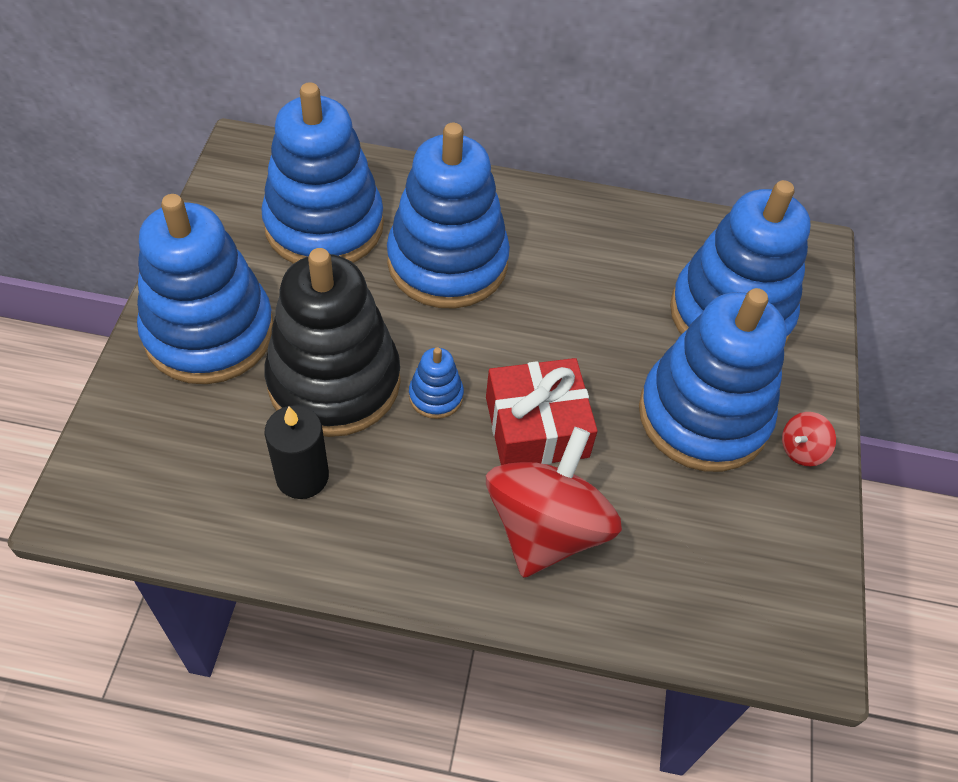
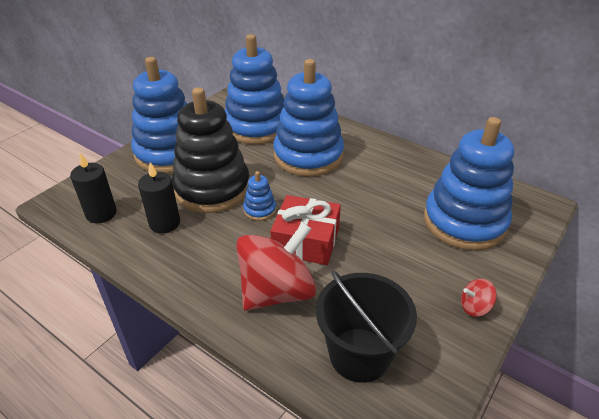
camera: 30 degrees right, 15 degrees down
blue stacking toy [639,288,787,472] -> none
none -> black candle [70,153,117,223]
none -> black bucket [316,270,417,383]

